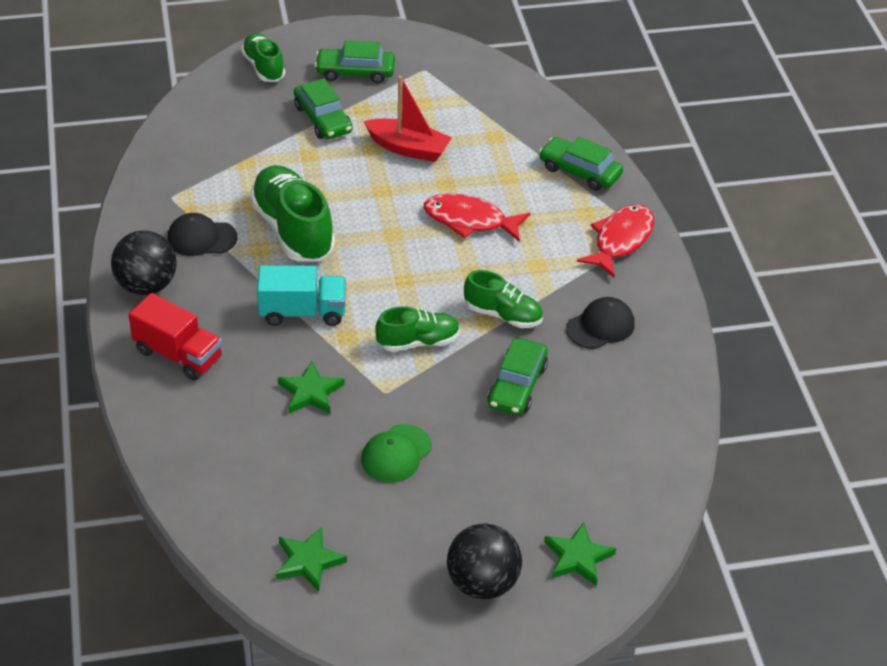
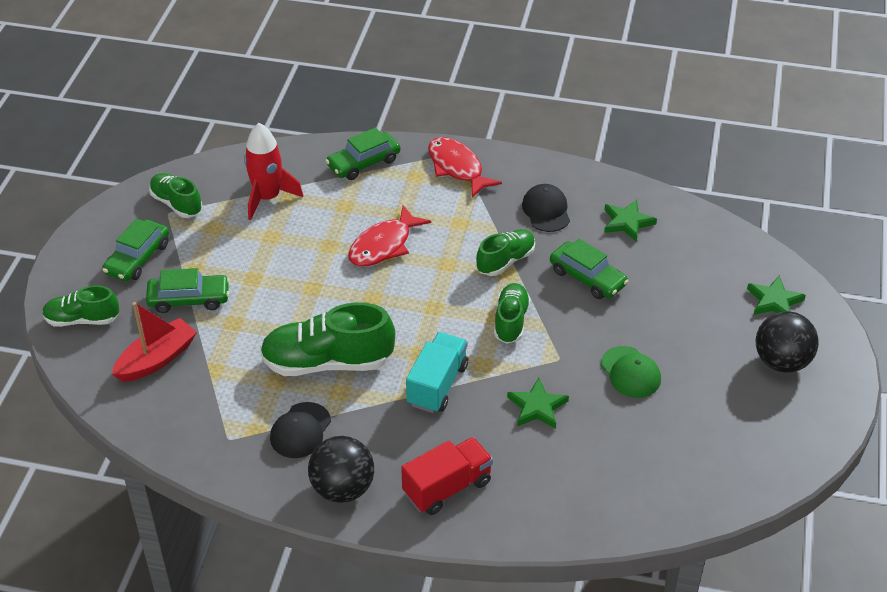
camera: 65 degrees left, 0 degrees up
green star [276,527,347,591] -> green star moved to [604,200,657,242]
red boat [363,76,452,162] -> red boat moved to [112,302,197,382]
none -> green shoe [149,173,202,218]
none -> red rocket [244,123,303,220]

